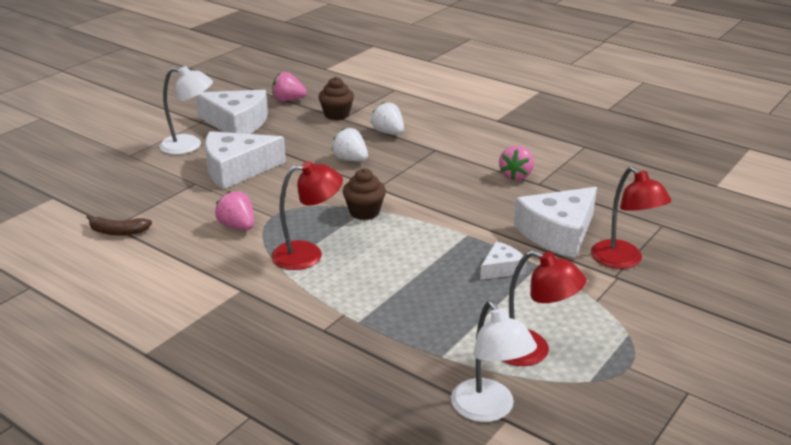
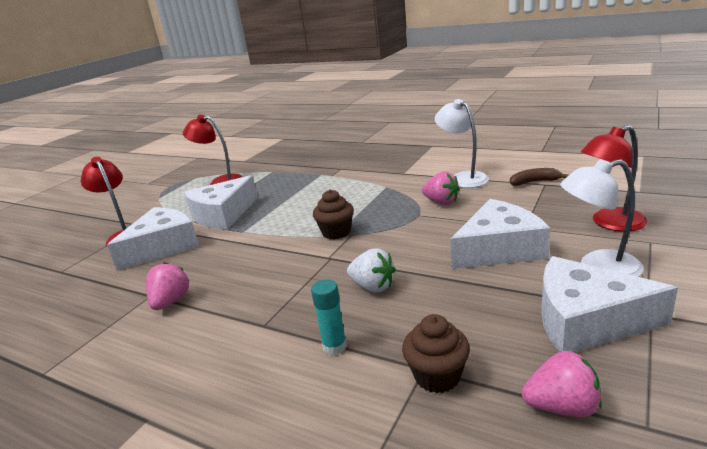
camera: 175 degrees right, 5 degrees down
red lamp [271,161,343,270] -> red lamp moved to [581,125,647,232]
white strawberry [371,102,404,135] -> turquoise glue stick [311,279,347,355]
white lamp [451,301,537,422] -> white lamp moved to [435,99,489,188]
white cheese [480,241,527,280] -> white cheese [184,175,258,229], size x1.99

